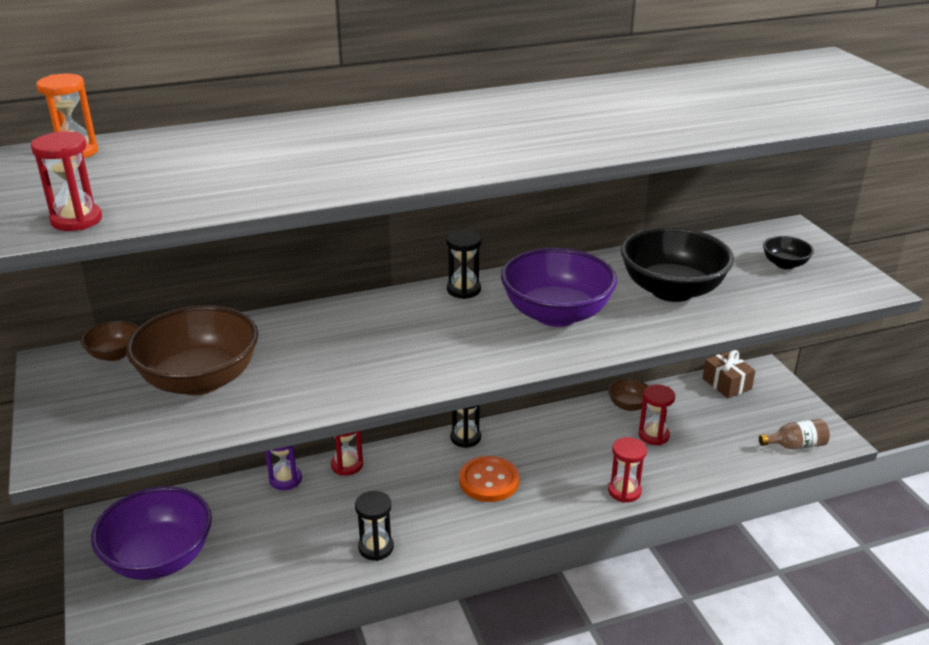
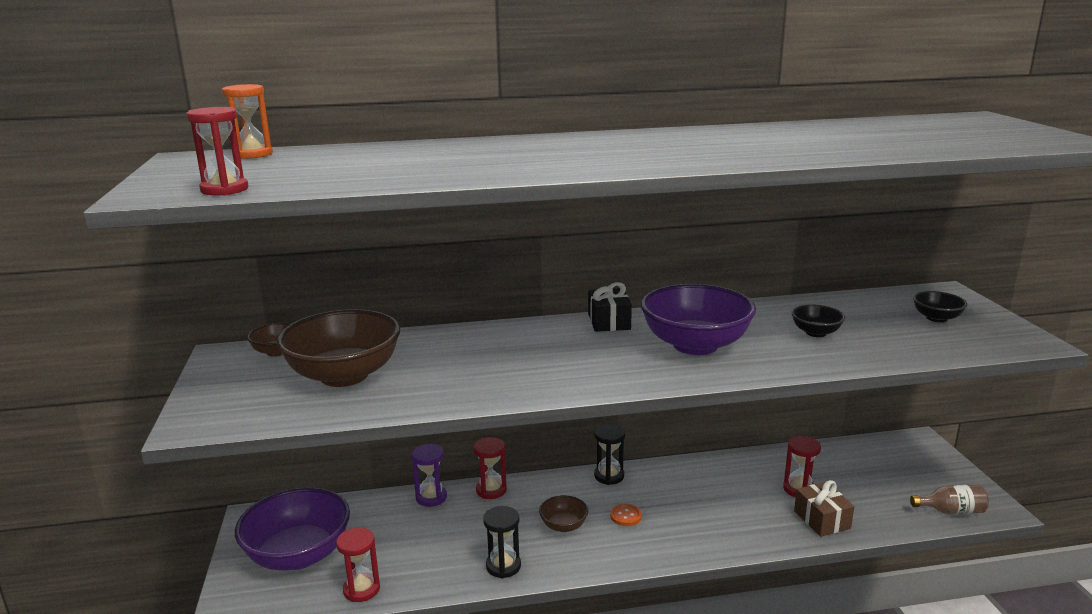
camera: 10 degrees right, 10 degrees down
black hourglass [446,230,482,299] -> black gift [588,282,632,332]
orange button [459,456,519,502] -> orange button [610,504,642,526], size x0.52
brown bowl [608,379,648,411] -> brown bowl moved to [539,495,588,532]
red hourglass [608,437,647,503] -> red hourglass moved to [336,527,380,602]
black bowl [621,227,734,302] -> black bowl [792,305,845,337], size x0.47
brown gift [703,350,756,398] -> brown gift moved to [794,480,854,537]

